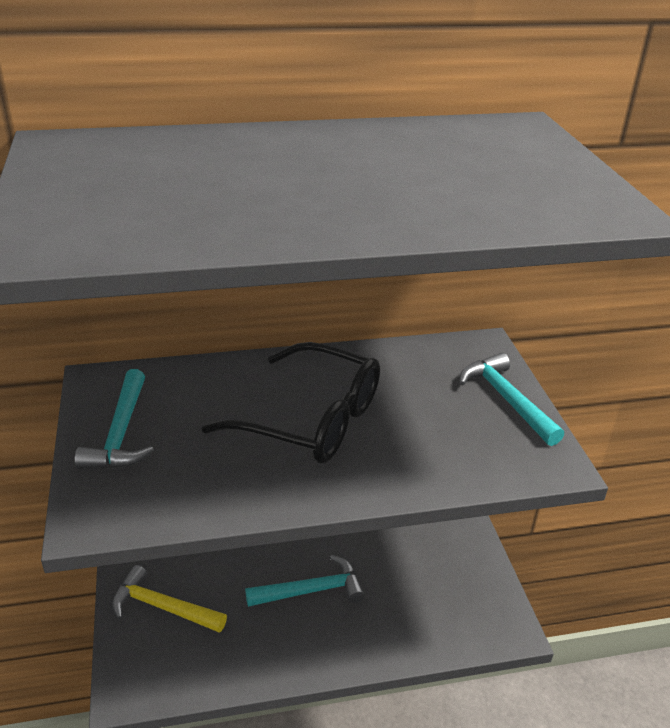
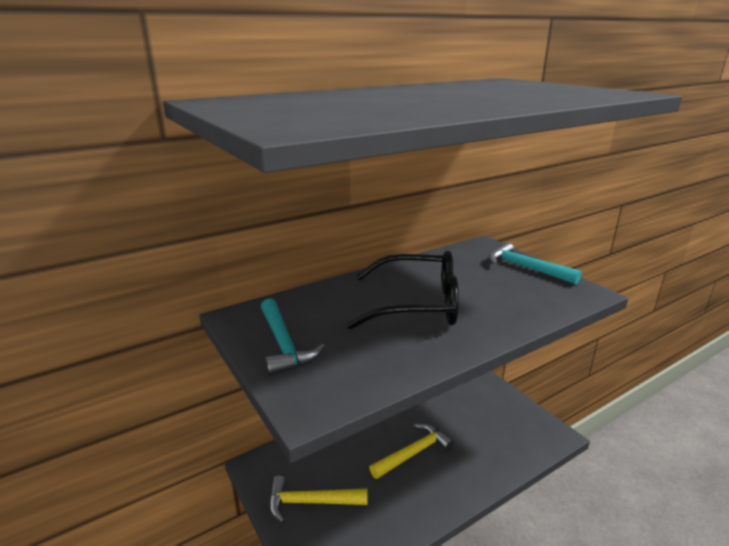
camera: 20 degrees left, 10 degrees down
turquoise hammer [245,555,365,607] -> yellow hammer [369,423,454,479]

